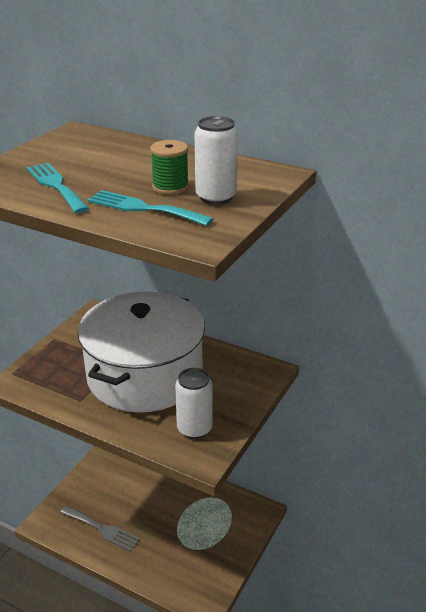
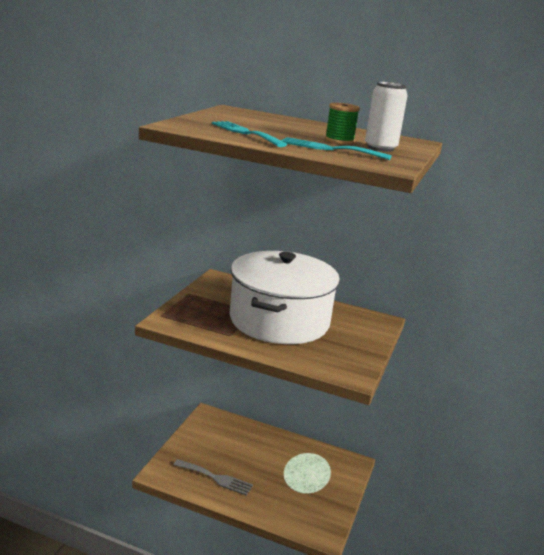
camera: 10 degrees left, 10 degrees down
white can [175,368,212,439] -> none

